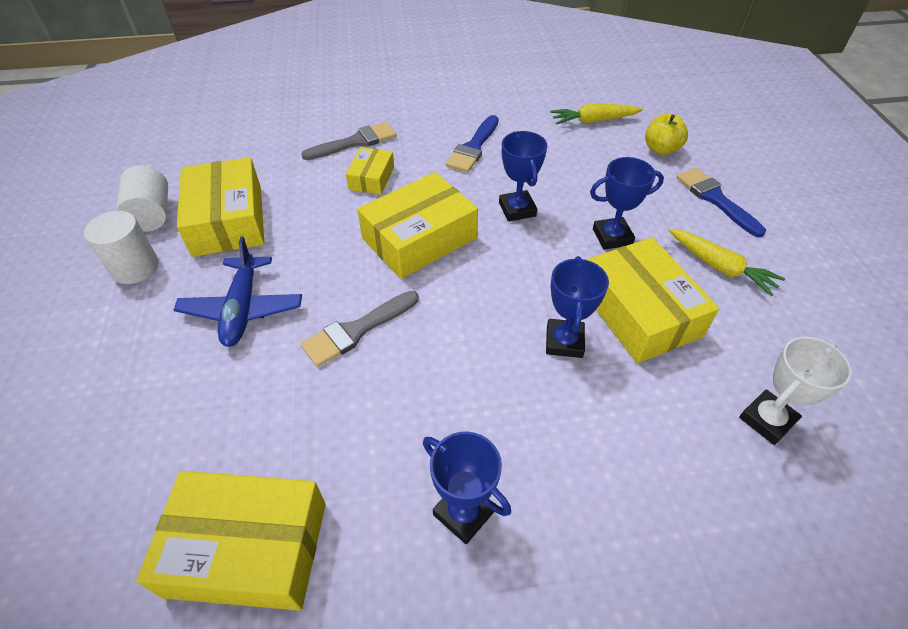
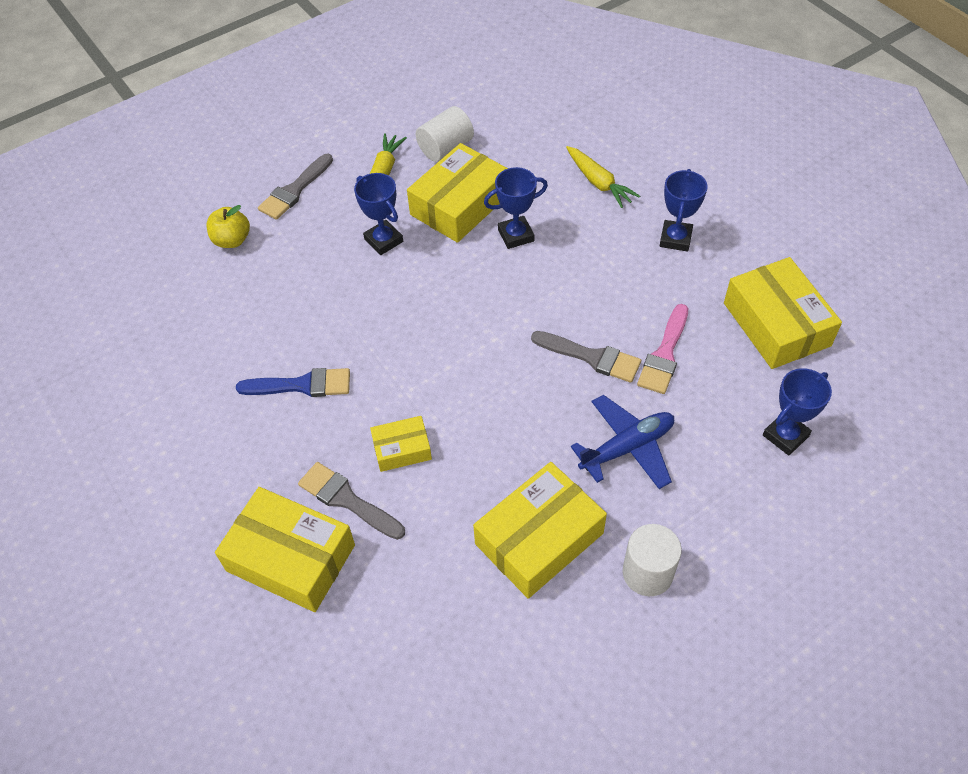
camera: 115 degrees left, 5 degrees up
white cylinder [116,165,168,232] -> white cylinder moved to [416,106,474,162]
yellow box [357,172,478,279] -> yellow box moved to [215,487,355,612]
blue trophy [499,131,547,222] -> blue trophy moved to [763,368,832,456]
yellow carrot [550,103,643,125] -> yellow carrot moved to [566,146,640,208]
blue brush [676,167,766,237] -> grey brush [258,154,333,220]
white trophy [739,337,852,445] -> none
none -> pink brush [637,304,688,394]

